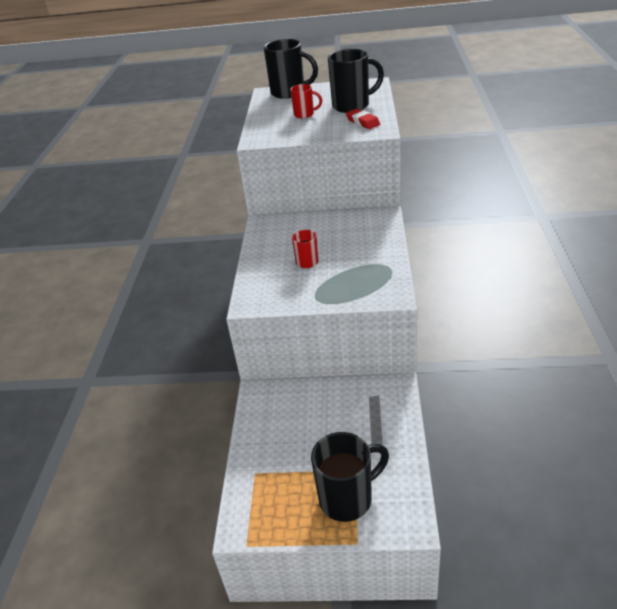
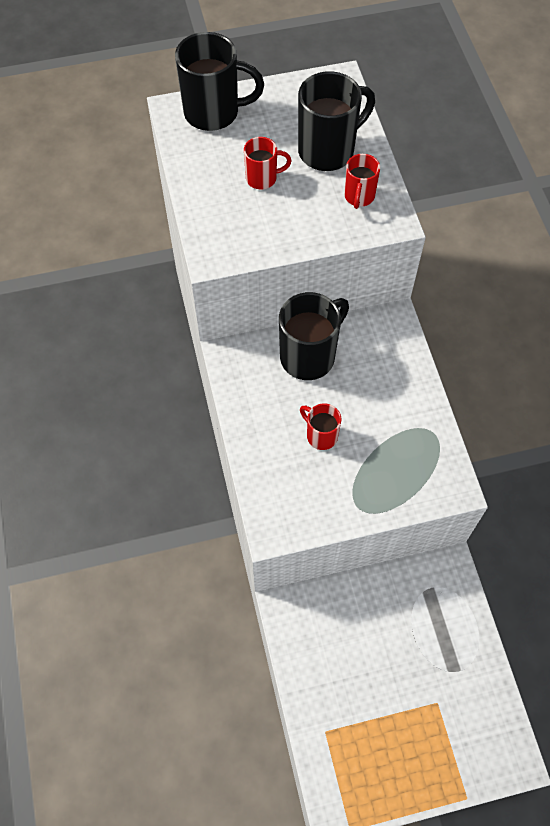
camera: 20 degrees left, 25 degrees up
black mug [311,432,389,522] -> black mug moved to [279,292,349,380]
red eraser [346,109,380,129] -> red mug [344,154,380,209]

